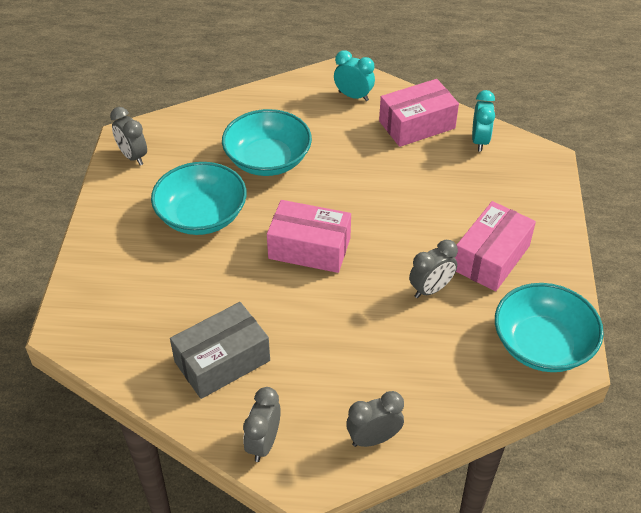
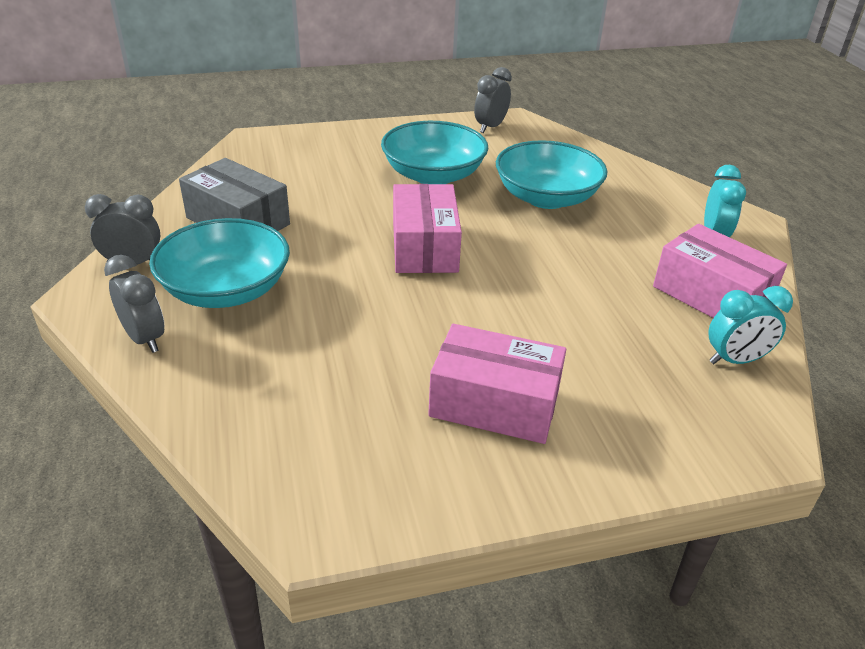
camera: 70 degrees right, 10 degrees down
grey clock [409,240,458,298] -> none
turquoise bowl [495,283,604,372] -> turquoise bowl moved to [149,218,290,308]

